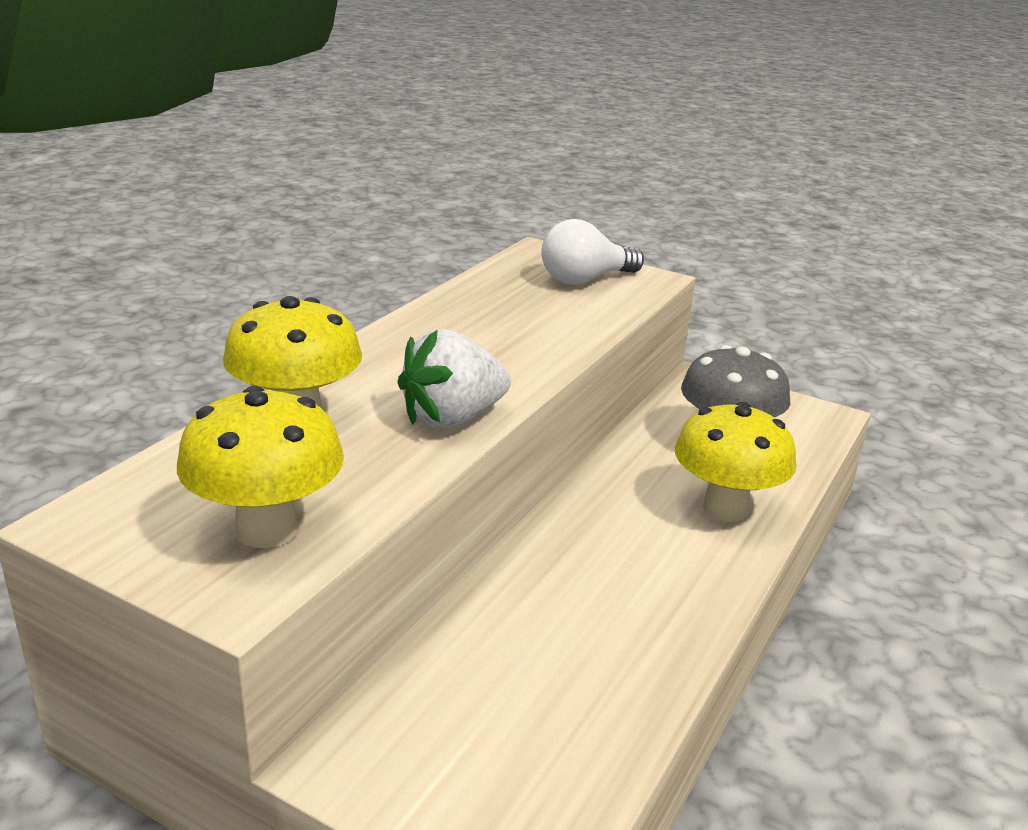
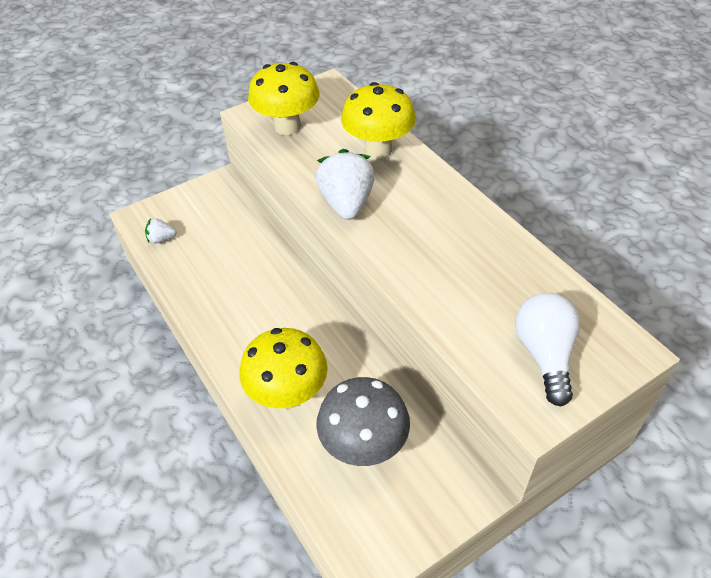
camera: 120 degrees right, 20 degrees up
none -> white strawberry [145,218,177,244]

